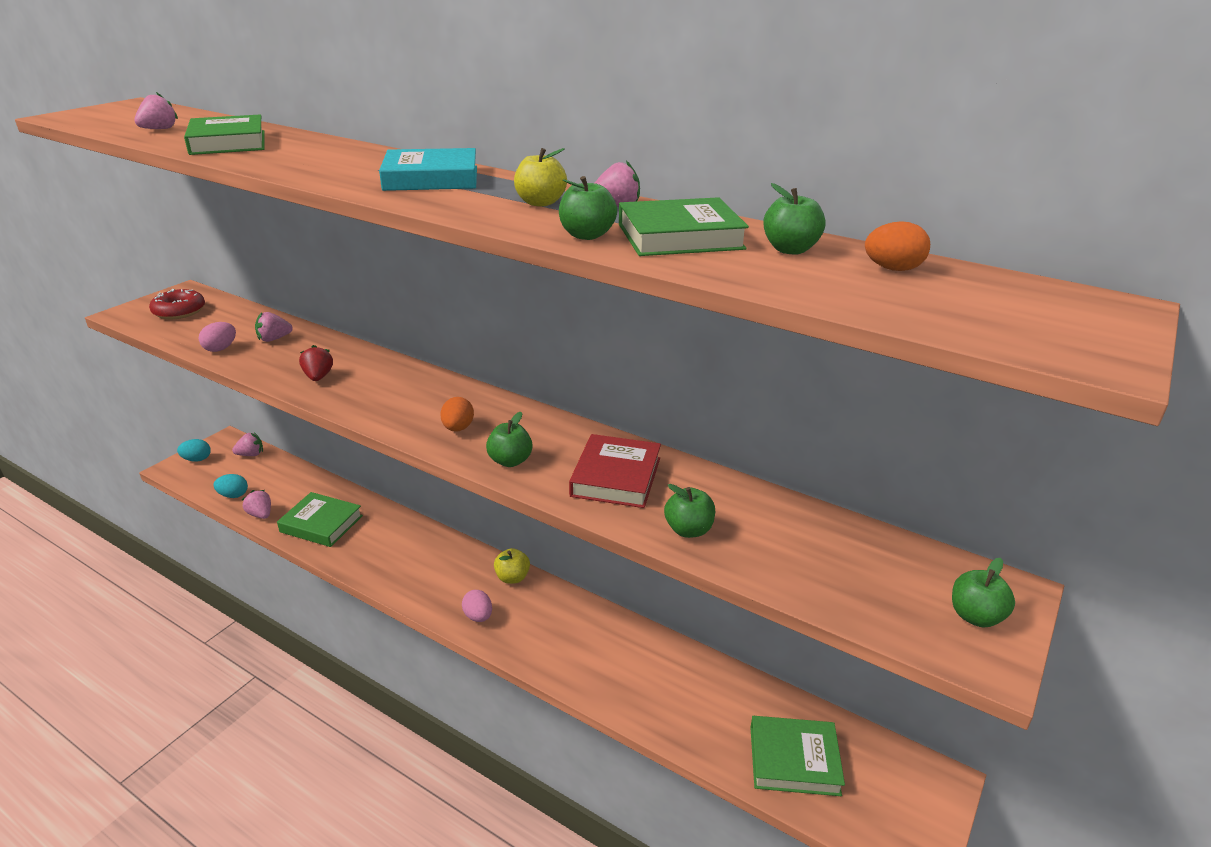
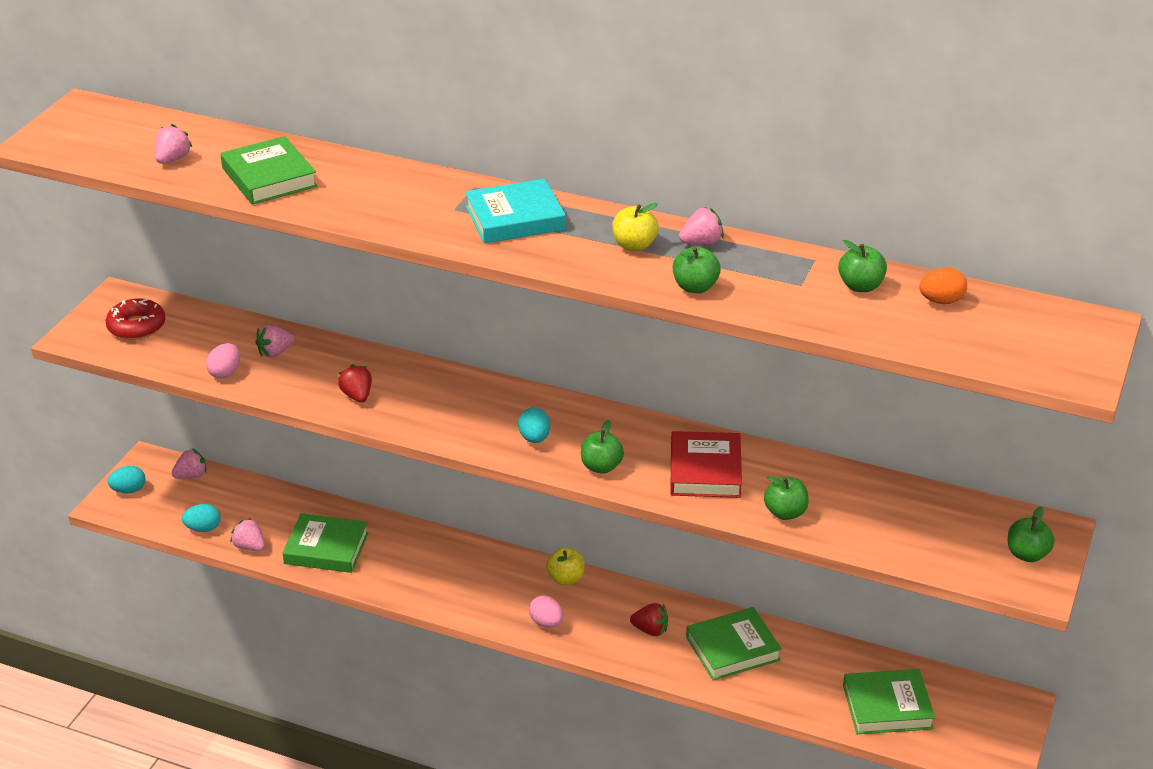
camera: 10 degrees left, 5 degrees up
orange egg [441,397,474,432] -> turquoise egg [518,408,550,443]
green book [619,197,749,256] -> green book moved to [686,607,782,680]
none -> red strawberry [630,603,668,636]

